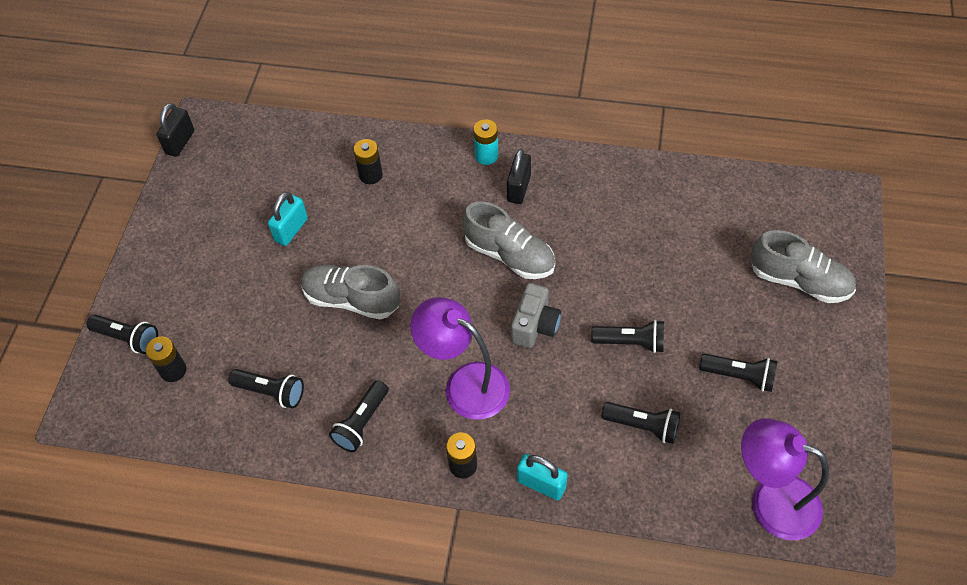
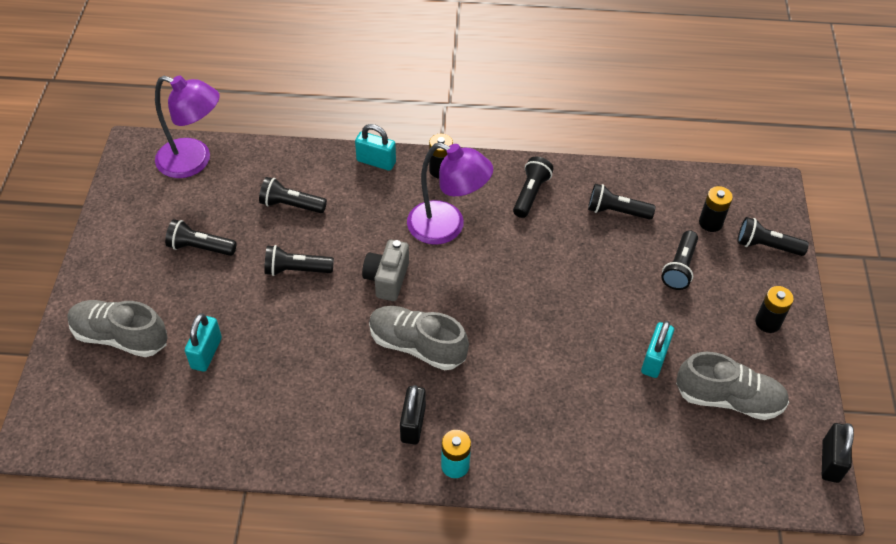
camera: 170 degrees right, 5 degrees down
grey shoe [301,265,400,319] -> grey shoe moved to [676,352,789,420]
black battery [353,139,383,184] -> black battery moved to [755,286,794,333]
none -> turquoise padlock [185,313,222,372]
none -> black flashlight [661,230,698,290]

